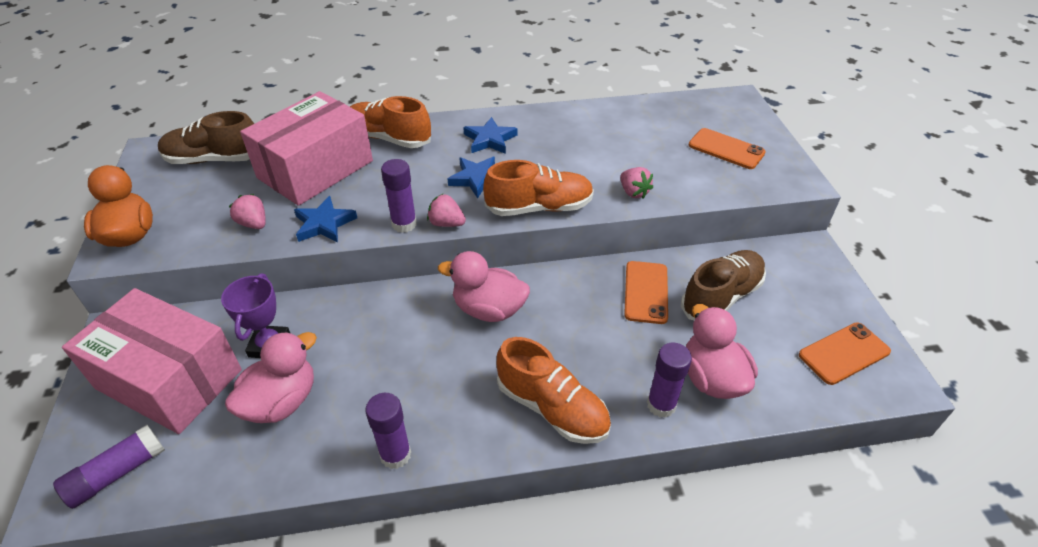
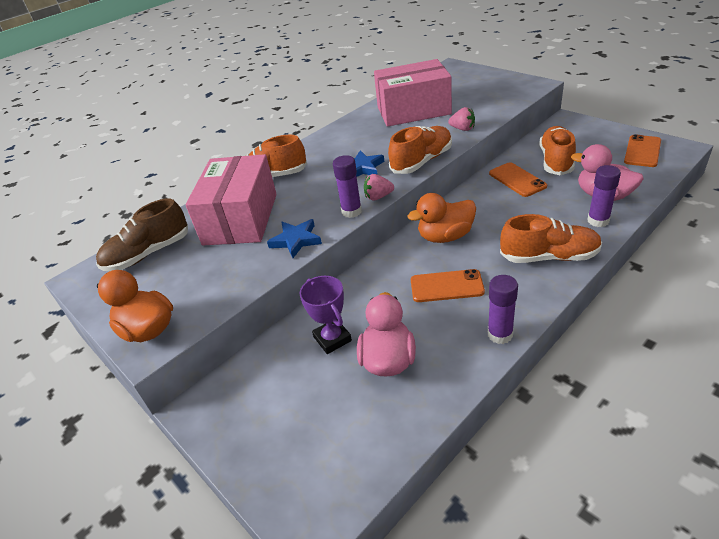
camera: 30 degrees left, 5 degrees down
purple glue stick [53,425,165,509] -> none
pink box [62,288,242,434] -> pink box moved to [374,59,452,127]
pink strawberry [229,194,265,229] -> none
pink duck [438,251,530,322] -> orange duck [407,193,476,243]
blue star [463,117,517,154] -> none
brown shoe [681,250,766,320] -> orange shoe [540,126,576,175]
orange phone [689,128,766,169] -> orange phone moved to [411,269,485,302]

